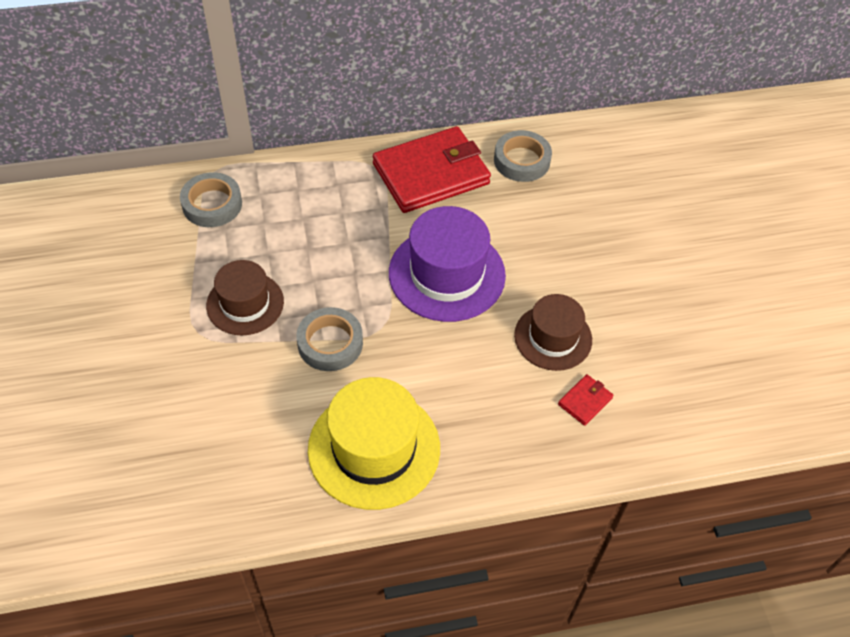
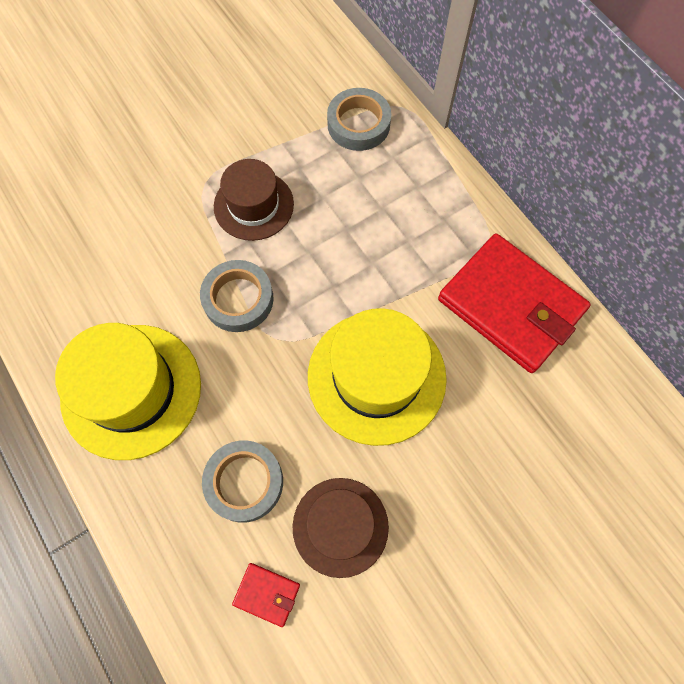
camera: 70 degrees right, 15 degrees up
purple hat [389,206,506,322] -> yellow hat [308,308,447,446]
grey tape [494,130,552,182] -> grey tape moved to [202,440,283,523]

